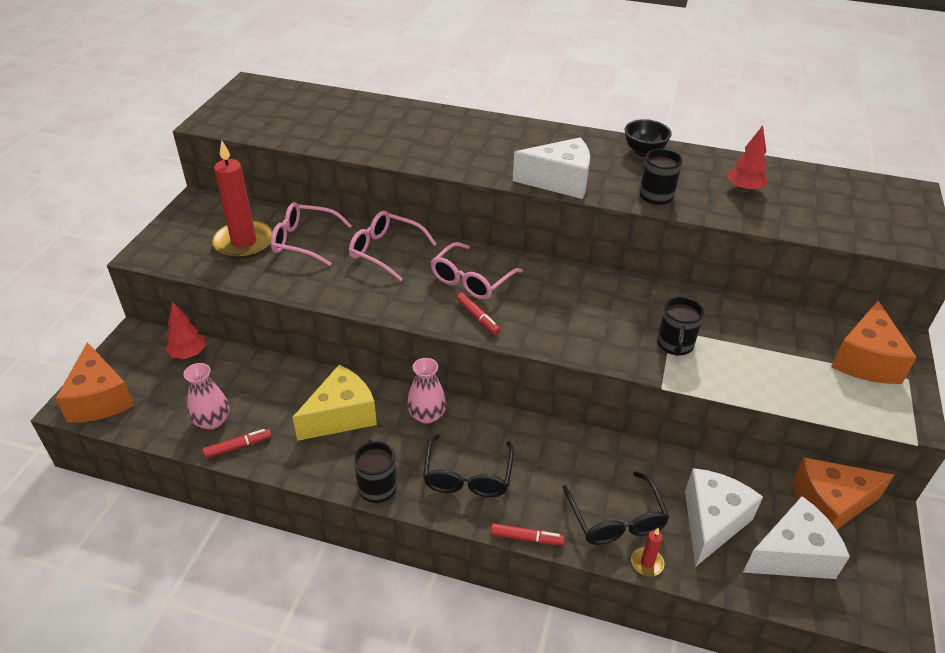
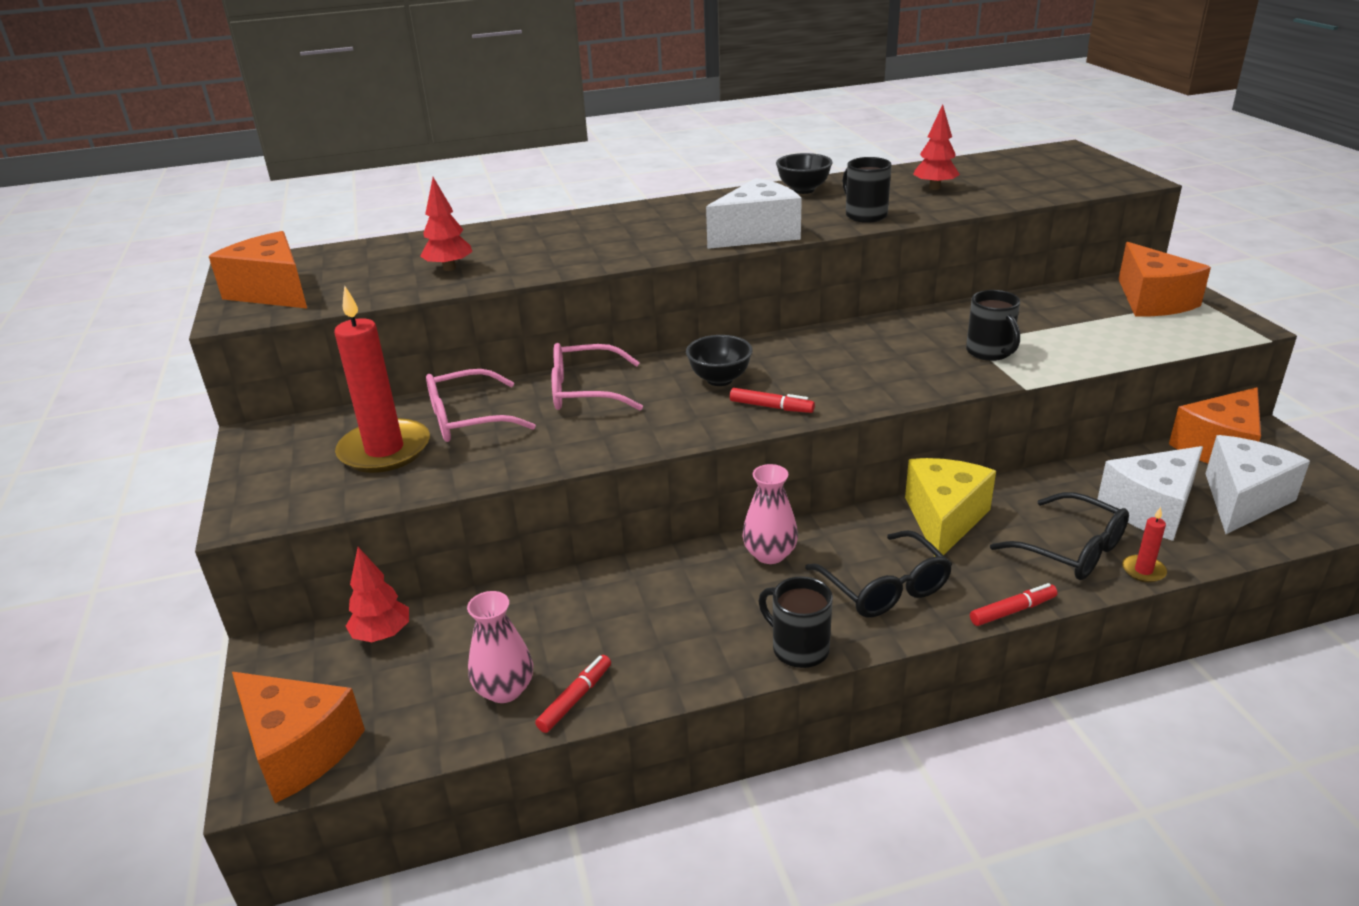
camera: 30 degrees left, 10 degrees down
yellow cheese [292,365,377,441] -> yellow cheese moved to [905,458,996,556]
pink glasses [431,242,523,300] -> black bowl [686,335,753,386]
white cheese [685,468,763,567] -> white cheese turned 120 degrees counterclockwise [1097,446,1203,541]
none -> orange cheese [209,231,307,308]
none -> red tree [420,177,472,271]

